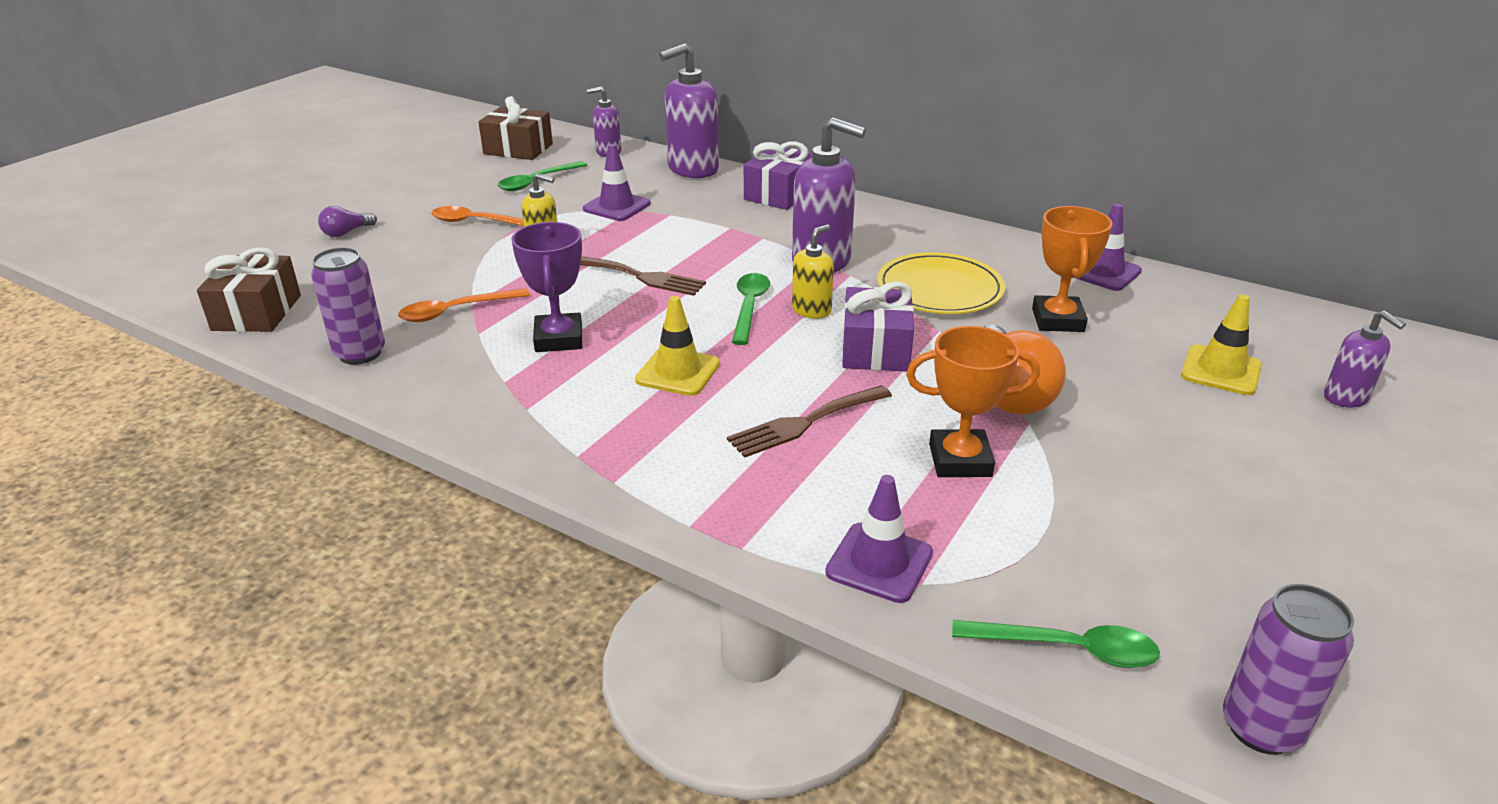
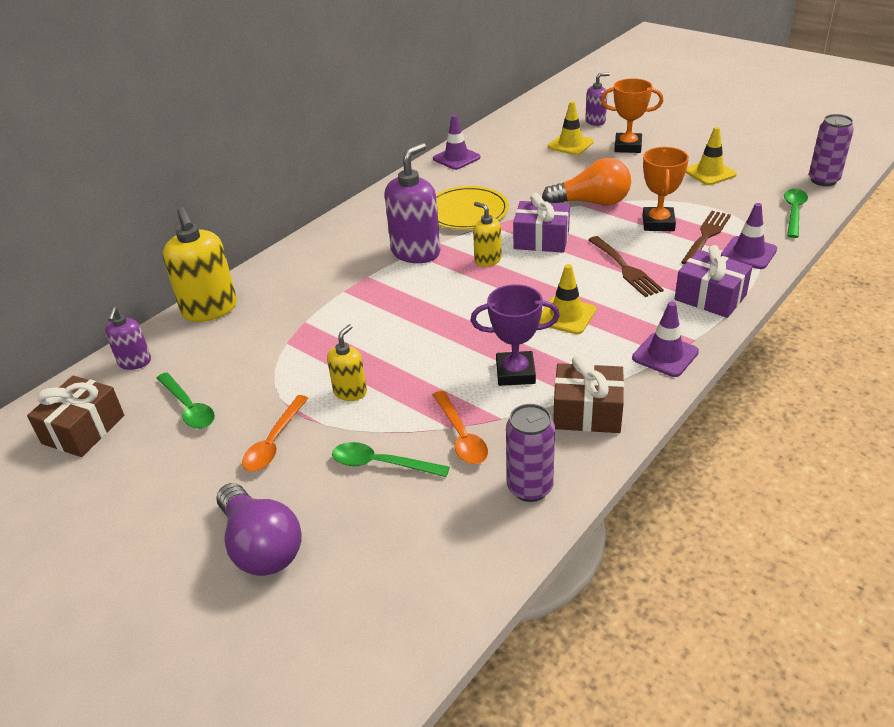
camera: 80 degrees left, 5 degrees up
brown gift [197,247,301,332] -> brown gift moved to [553,356,624,433]
purple light bulb [318,206,377,237] -> purple light bulb [216,483,302,576], size x2.05
brown fork [580,256,706,296] -> brown fork moved to [681,211,731,265]
purple traffic cone [583,144,651,221] -> purple traffic cone moved to [632,302,699,377]
purple soap dispenser [659,43,719,178] -> yellow soap dispenser [163,207,237,322]
green spoon [732,273,770,345] -> green spoon moved to [332,442,450,477]
purple gift [744,142,813,210] -> purple gift moved to [675,245,752,318]
orange trophy [1032,206,1113,332] -> orange trophy moved to [601,78,663,153]
none -> yellow traffic cone [686,127,737,185]

